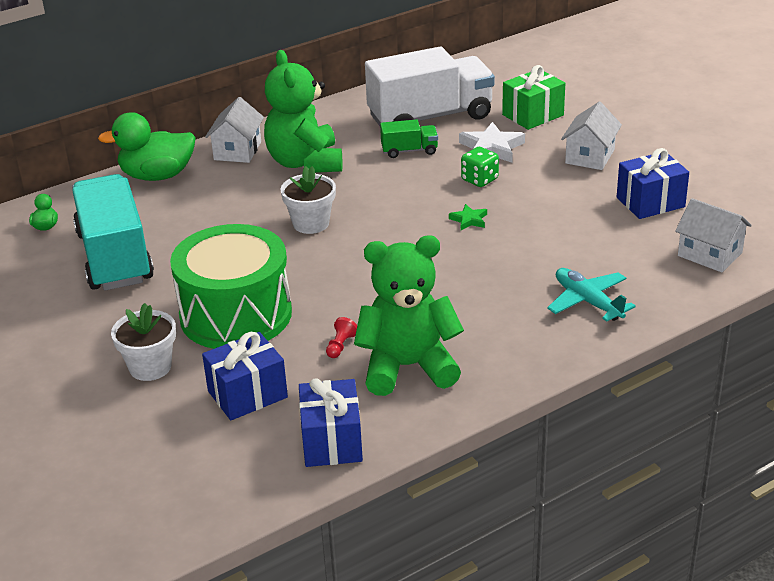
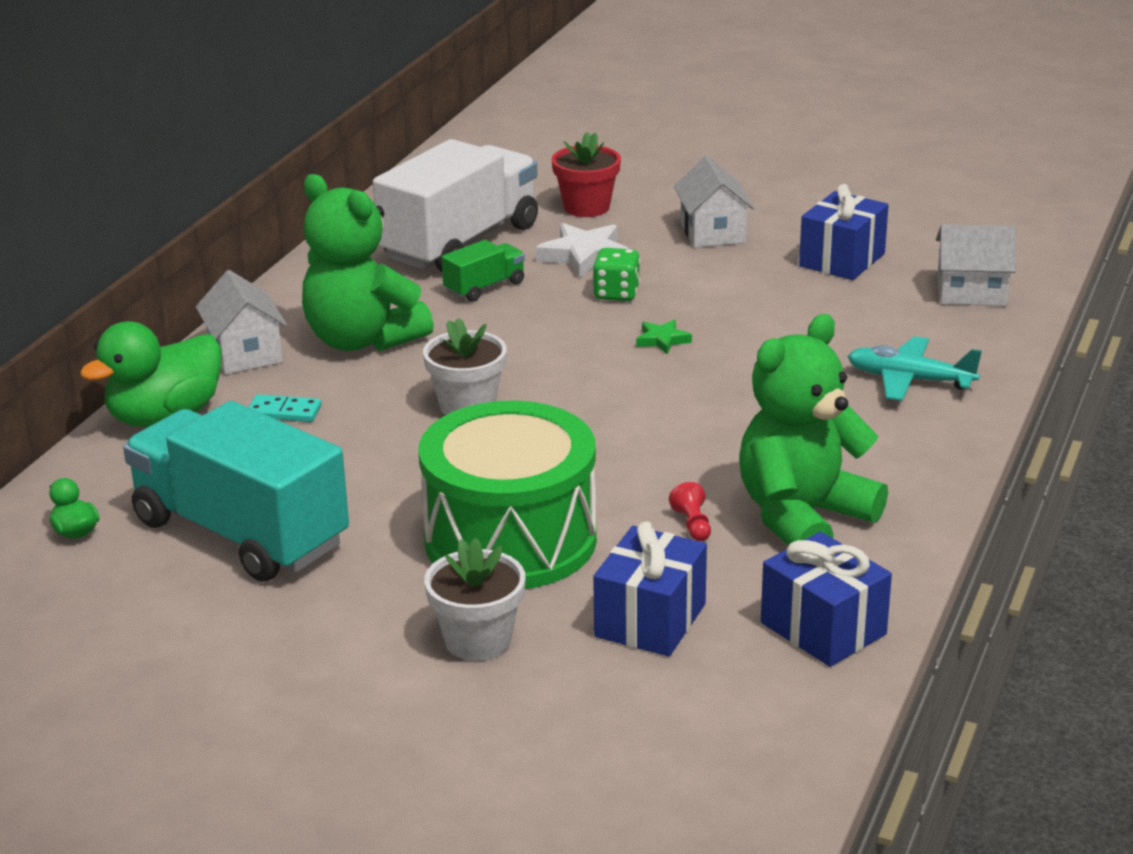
camera: 35 degrees left, 5 degrees down
green gift [502,65,565,130] -> red flower pot [551,132,621,217]
none -> turquoise domino [248,394,321,422]

